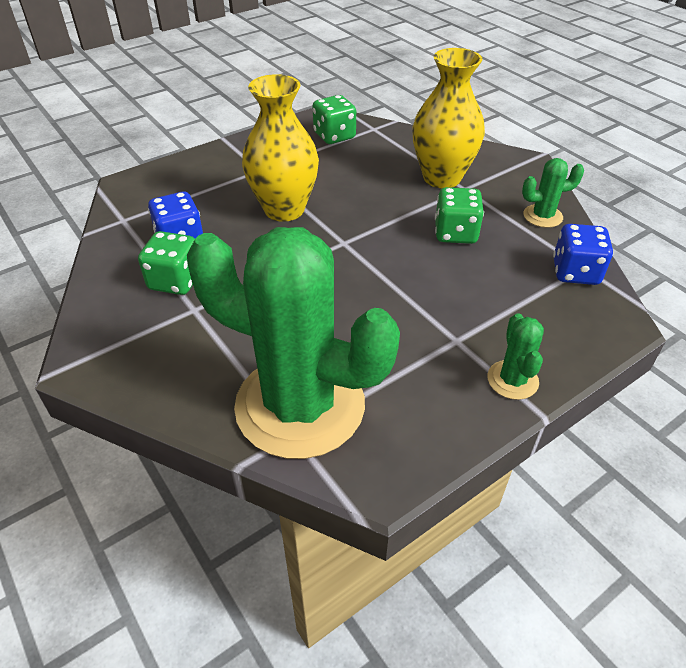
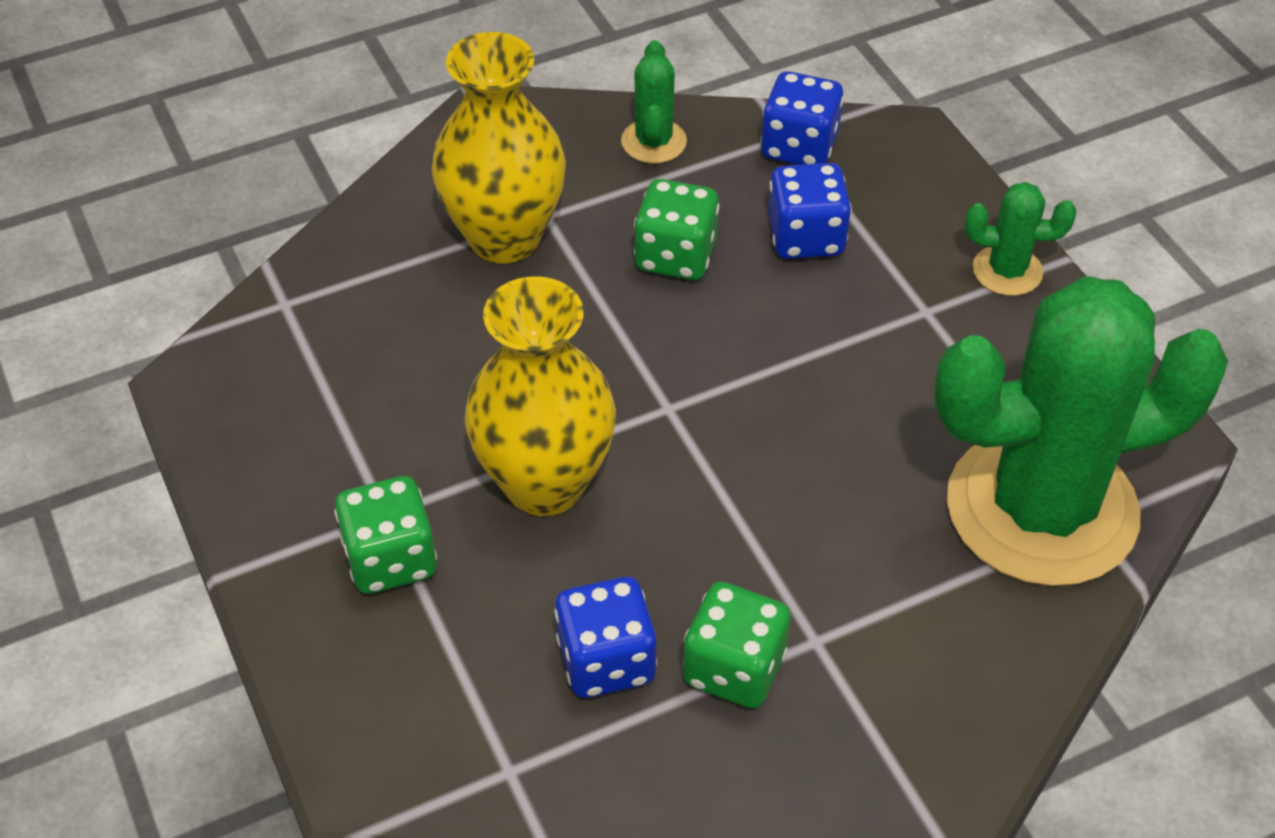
camera: 80 degrees left, 5 degrees up
green cactus [187,227,400,459] -> green cactus turned 45 degrees clockwise [934,276,1228,586]
green dice [313,95,356,144] -> green dice moved to [334,476,437,594]
none -> blue dice [768,163,852,259]

